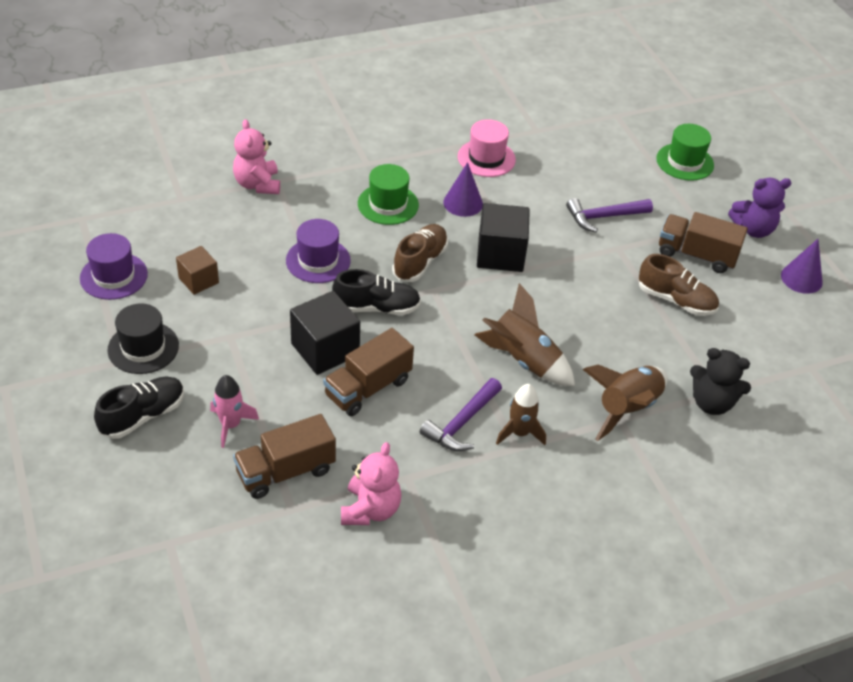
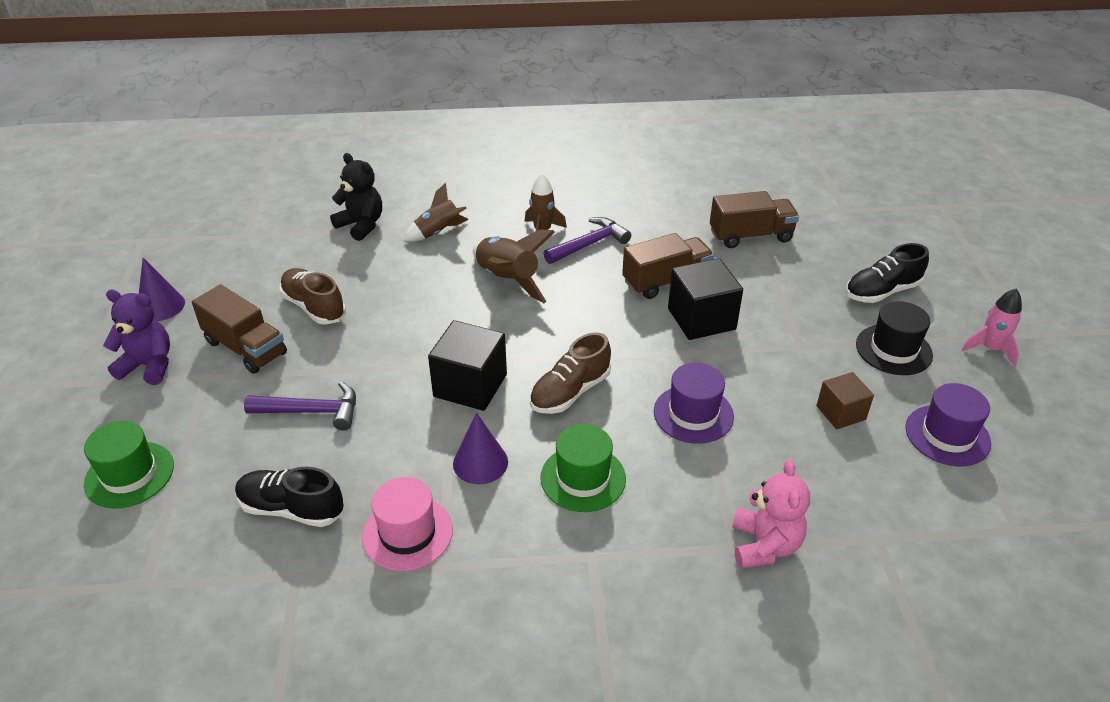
camera: 160 degrees left, 5 degrees down
pink rocket [210,375,259,448] -> pink rocket moved to [962,289,1022,366]
black shoe [332,269,421,315] -> black shoe moved to [235,467,344,527]
pink teddy bear [341,442,401,525] -> none
brown rocket [583,364,668,441] -> brown rocket [404,183,469,242], size x0.66

